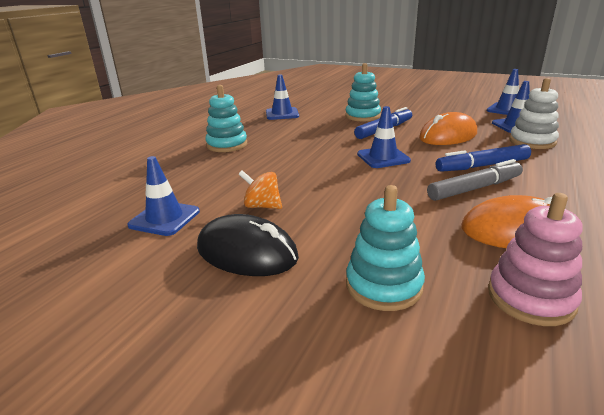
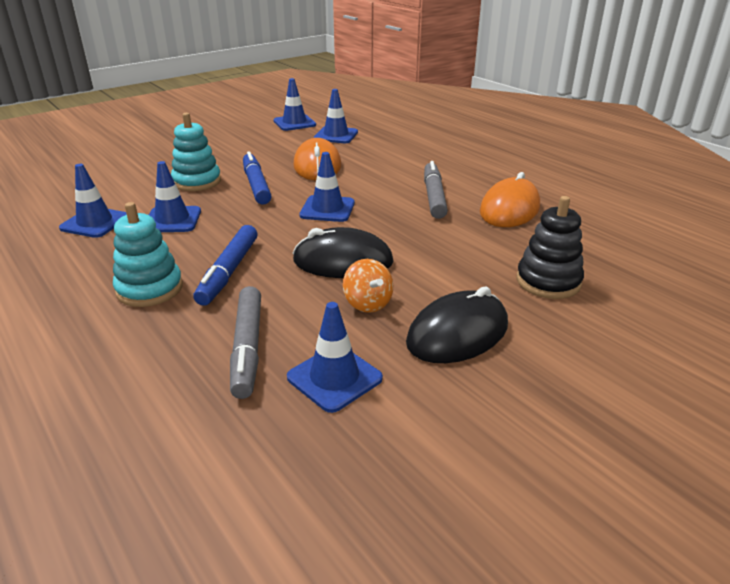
camera: 65 degrees left, 5 degrees up
orange spinning top [238,170,282,209] -> orange spinning top turned 75 degrees counterclockwise [343,259,393,313]
turquoise stacking toy [346,185,425,311] -> black stacking toy [517,196,584,299]
blue marker [436,144,531,172] -> blue marker moved to [193,225,258,306]
pink stacking toy [488,193,583,326] -> none
white stacking toy [509,78,559,149] -> none
none -> blue traffic cone [149,161,201,232]
none -> grey marker [230,286,261,399]
none -> black mouse [292,227,393,278]

